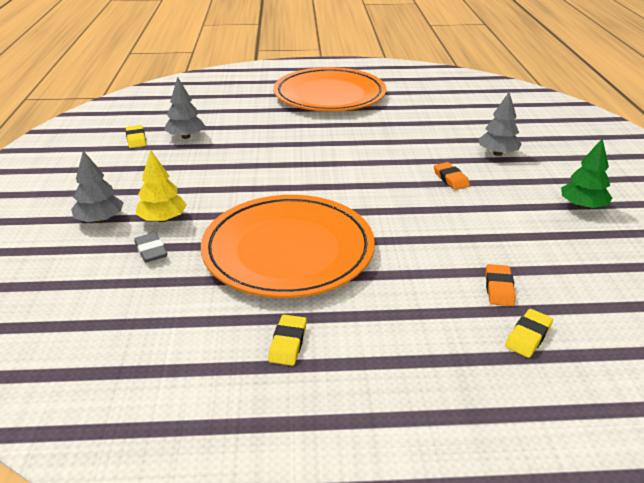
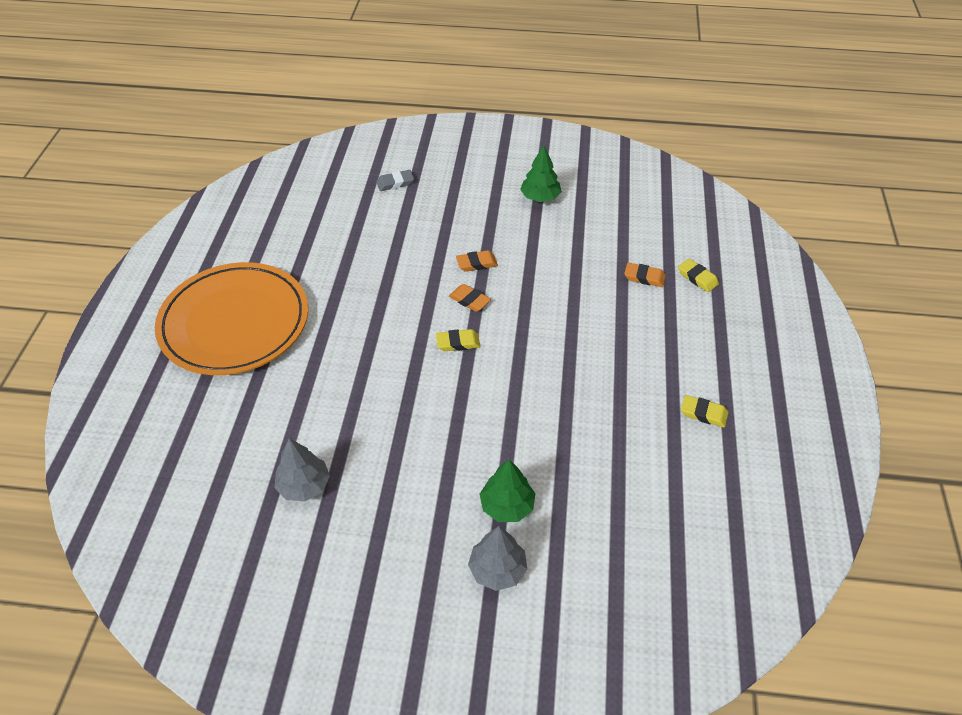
camera: 80 degrees left, 15 degrees up
yellow eraser [126,125,146,148] -> yellow eraser moved to [436,329,480,351]
grey eraser [134,232,167,262] -> grey eraser moved to [376,170,414,191]
yellow tree [136,150,187,222] -> green tree [480,459,536,522]
orange plate [201,195,375,298] -> none
grey tree [479,92,522,156] -> none
none -> orange eraser [449,284,491,312]

